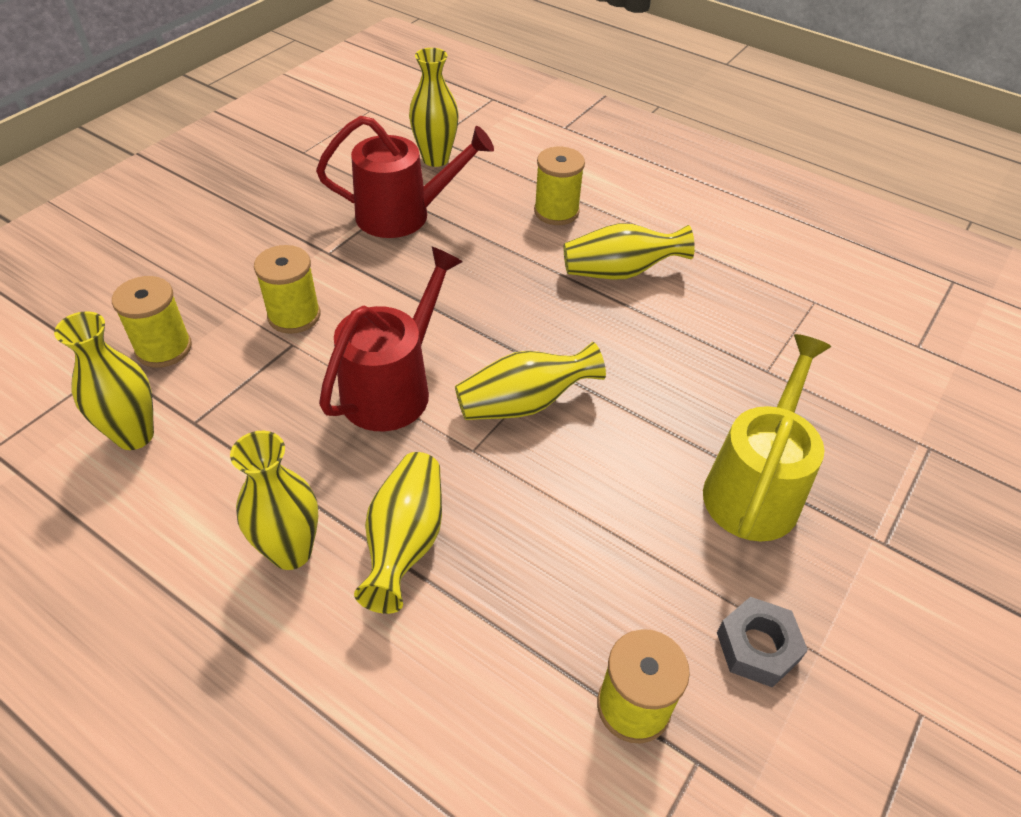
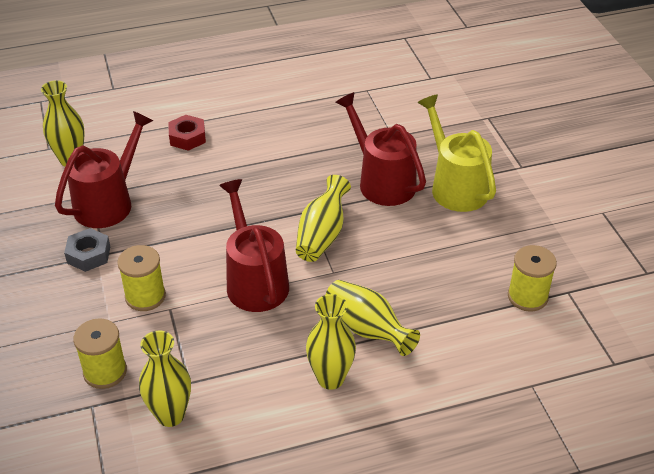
camera: 50 degrees left, 5 degrees down
yellow spool [534,147,585,225] -> red nut [168,115,206,151]
yellow vase [564,223,695,280] -> none
grey nut [717,597,808,688] -> grey nut moved to [64,228,110,272]
none -> red watering can [335,92,426,206]

